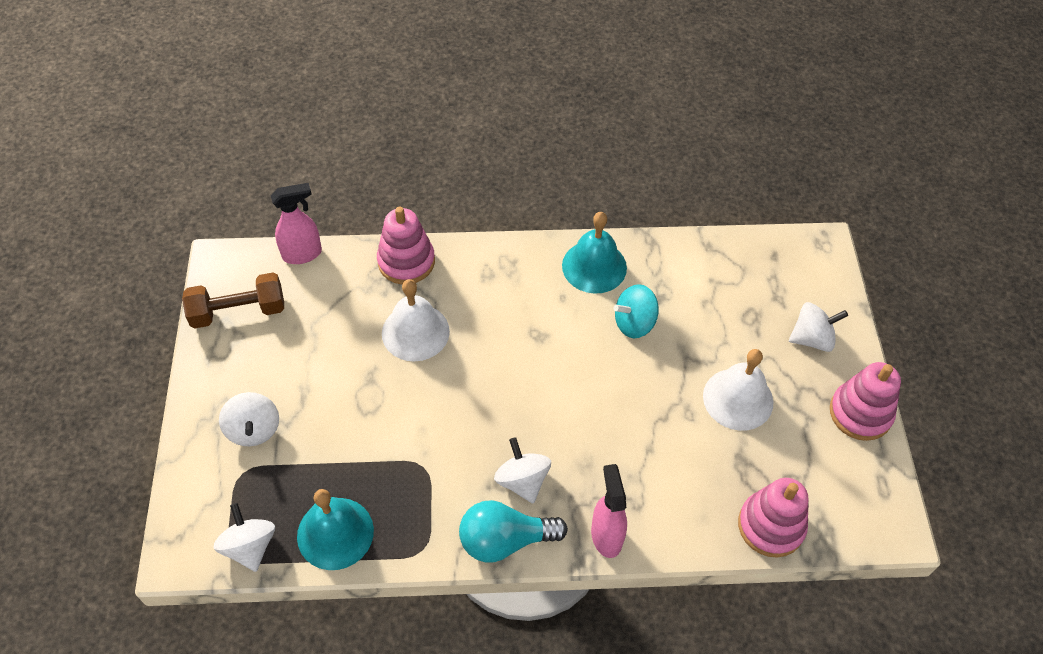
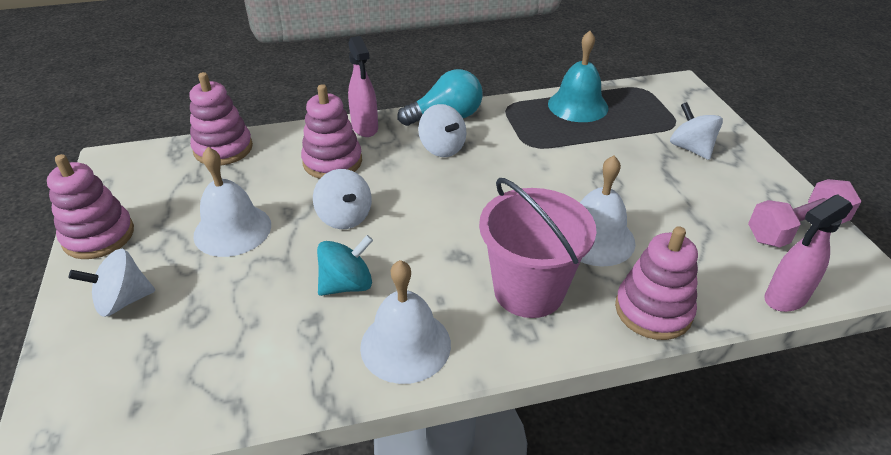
camera: 170 degrees right, 15 degrees down
brown dumbbell [182,273,284,329] -> pink dumbbell [748,179,861,248]
white spinning top [213,503,275,572] -> white spinning top moved to [313,169,372,229]
turquoise bell [562,212,627,293] -> white bell [360,260,451,384]
none -> pink stacking toy [301,84,362,179]
none -> pink bucket [479,178,597,318]

